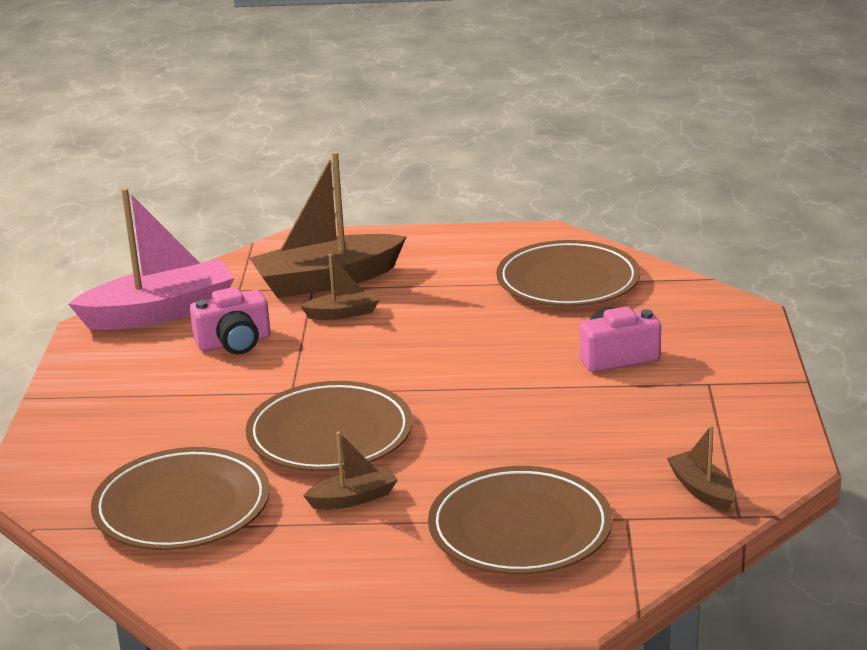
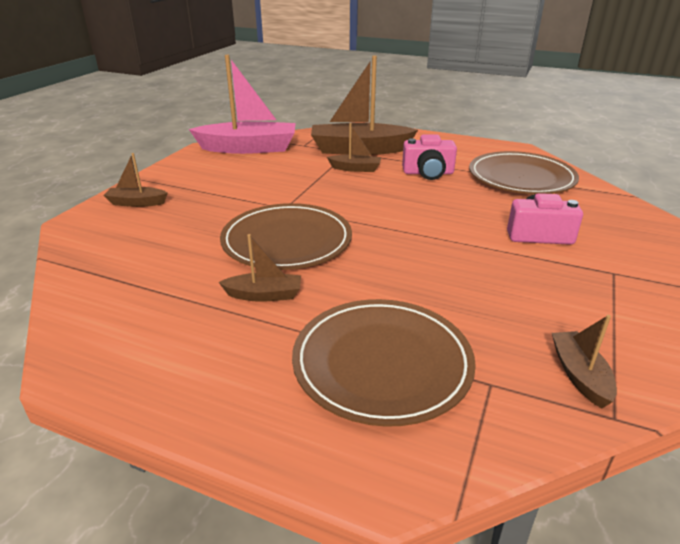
camera: 20 degrees right, 5 degrees up
brown plate [91,447,270,550] -> none
pink camera [190,287,270,355] -> pink camera moved to [402,135,457,180]
none -> brown boat [103,153,168,207]

